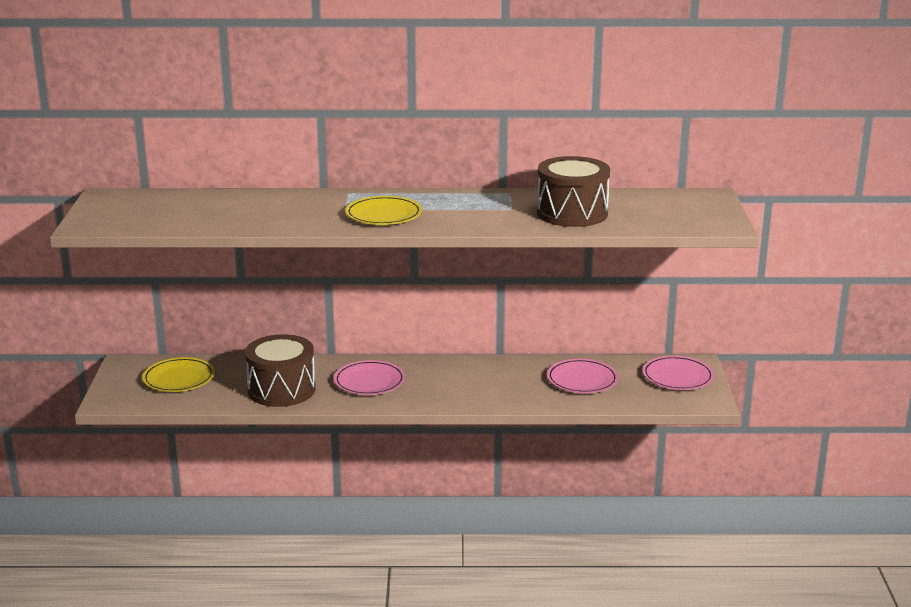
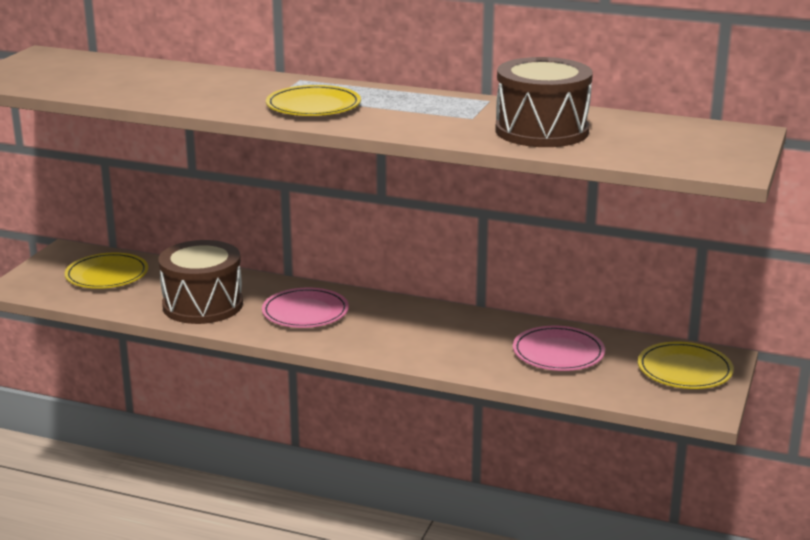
camera: 20 degrees right, 0 degrees up
pink plate [642,356,714,390] -> yellow plate [638,342,734,389]

